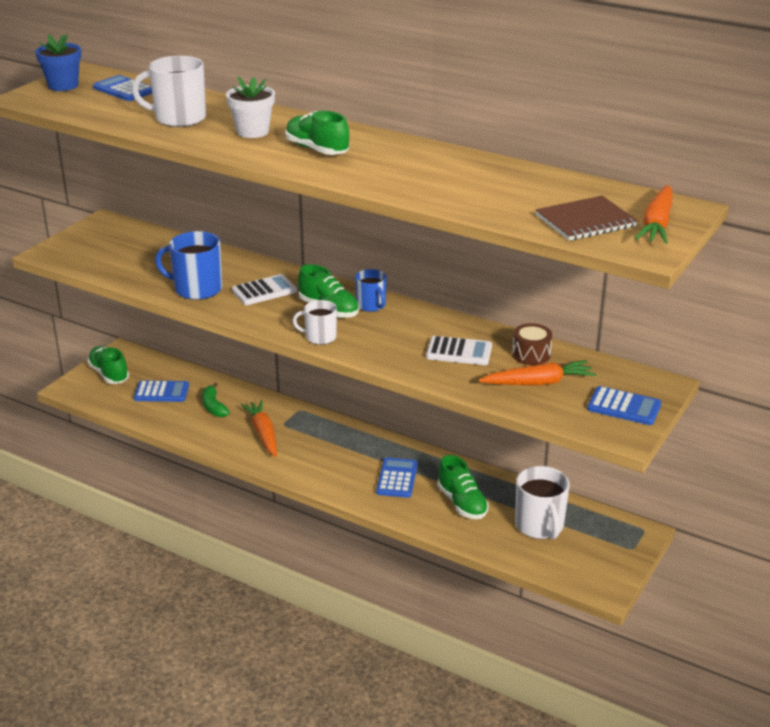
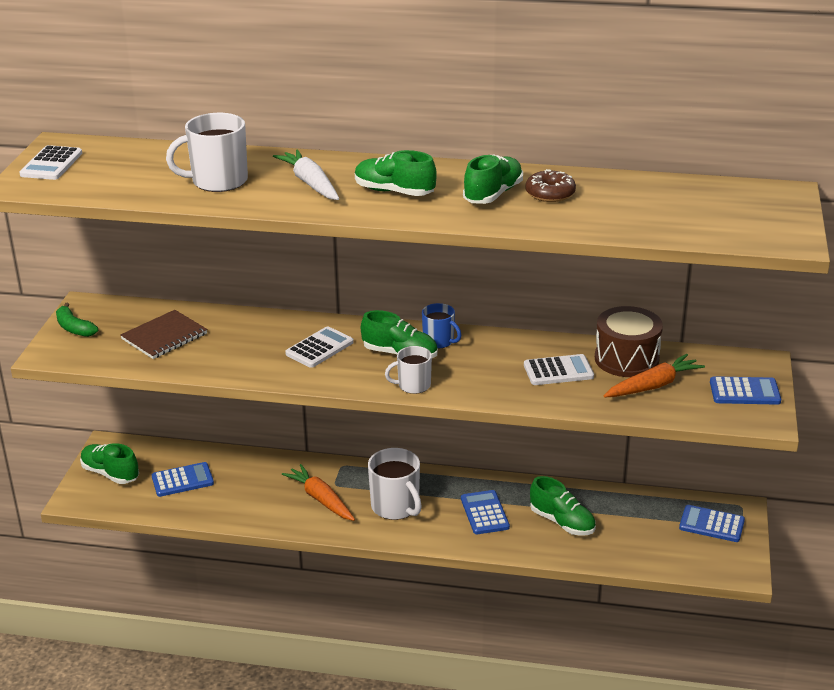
camera: 20 degrees left, 0 degrees up
blue flower pot [35,33,81,91] -> white calculator [19,145,82,180]
blue calculator [93,75,152,101] -> blue calculator moved to [679,505,745,542]
blue mug [155,231,222,300] -> none
green banana [202,382,230,417] -> green banana moved to [56,303,98,337]
white flower pot [226,76,275,138] -> white carrot [273,149,339,200]
brown drum [512,323,552,365] -> brown drum [595,306,663,377], size x1.66
white mug [515,466,570,539] -> white mug moved to [368,448,422,520]
brown notebook [536,196,638,241] -> brown notebook moved to [120,310,207,359]
orange carrot [635,185,673,244] -> none
none -> green shoe [463,154,523,204]
none -> brown donut [525,169,576,202]

